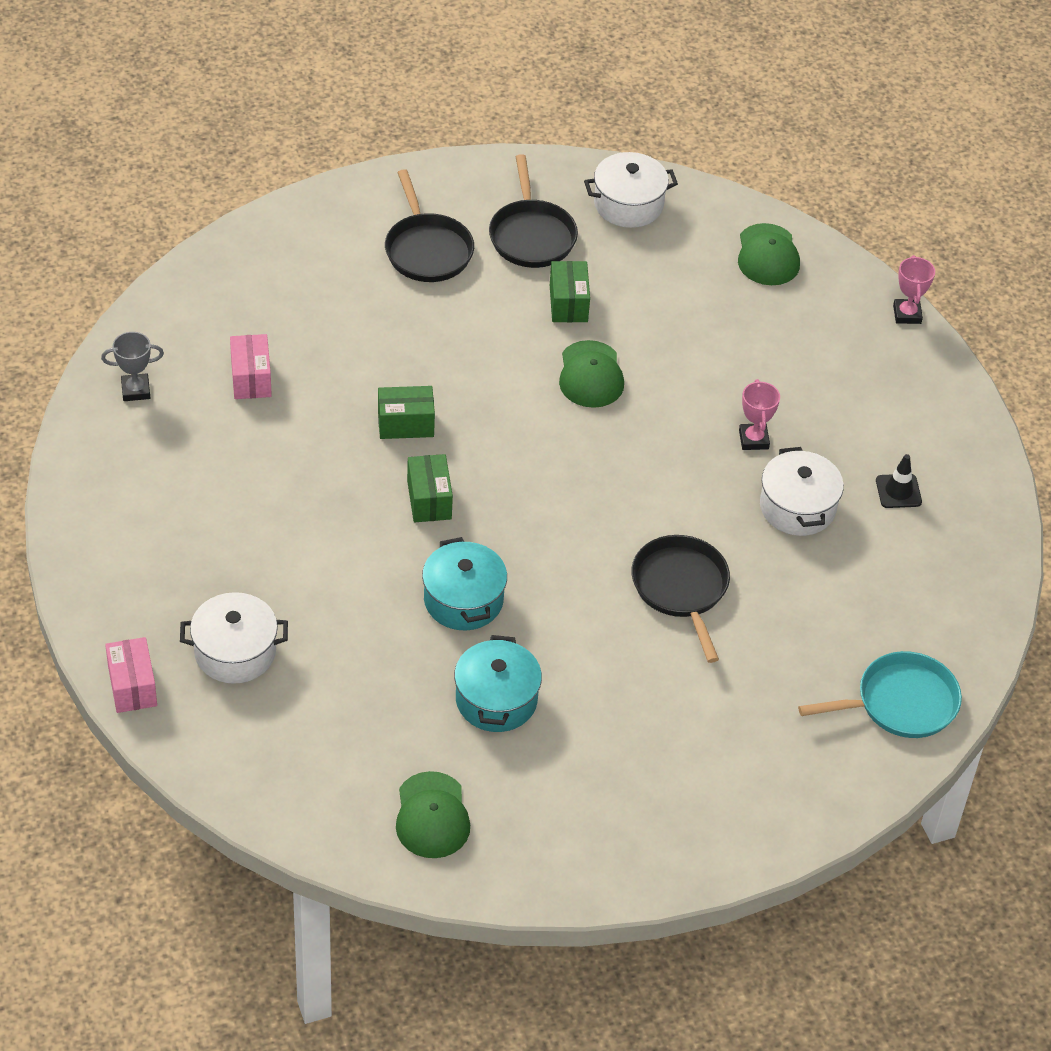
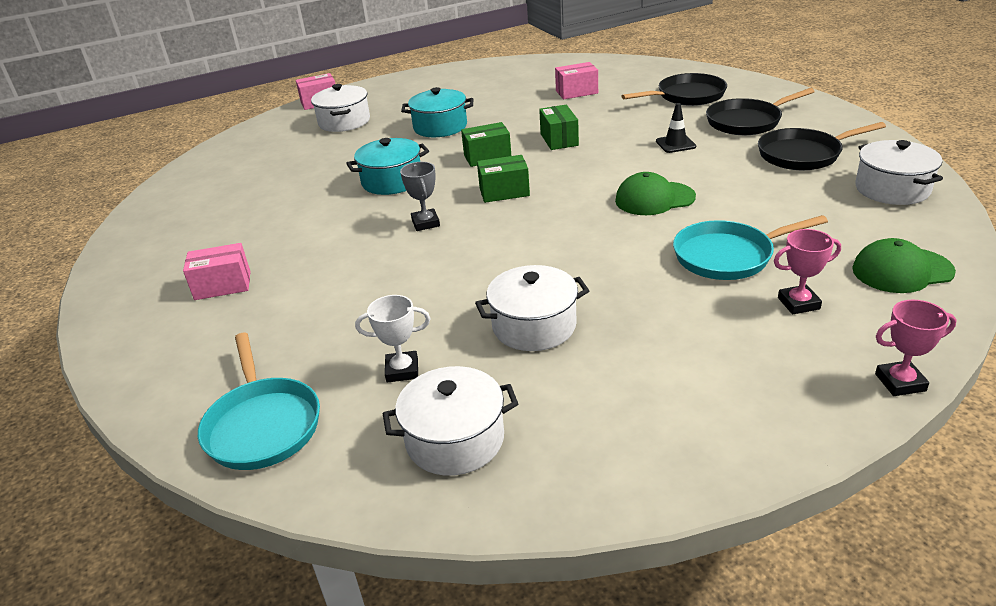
camera: 90 degrees right, 15 degrees down
grey trophy [101,332,164,401] -> grey trophy moved to [400,162,440,231]
green cap [396,771,470,858] -> none
turquoise pot [454,635,542,732] -> turquoise pot moved to [401,87,473,137]
green box [550,261,590,322] -> green box moved to [477,155,530,203]
black pan [631,535,730,663] -> black pan moved to [621,73,727,106]
pink trophy [739,379,780,450] -> pink trophy moved to [774,229,841,314]
black traffic cone [876,454,922,508] -> black traffic cone moved to [656,103,696,153]
none -> pink box [183,243,251,300]
none -> white trophy [355,295,430,383]
none -> white pot [383,366,518,476]
none -> turquoise pan [673,215,828,280]

